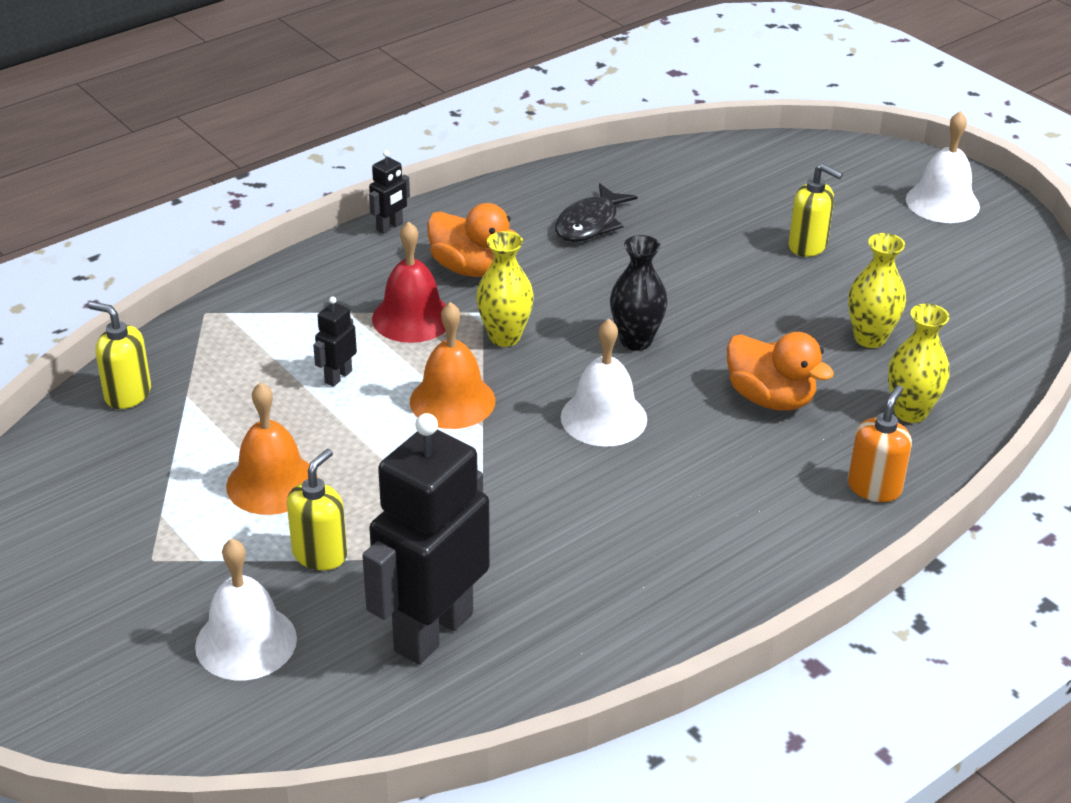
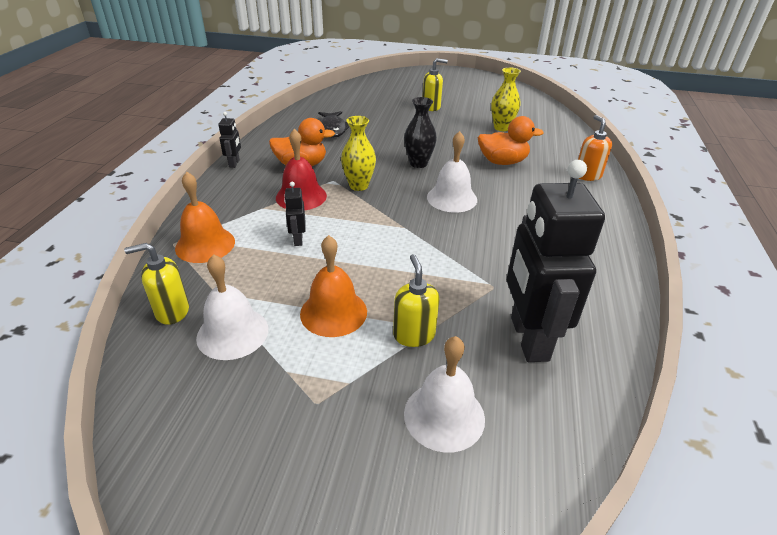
camera: 40 degrees left, 0 degrees up
orange bell [410,302,495,429] -> orange bell moved to [175,172,235,263]
yellow vase [888,304,950,423] -> none
white bell [906,111,980,223] -> white bell moved to [196,254,268,360]

